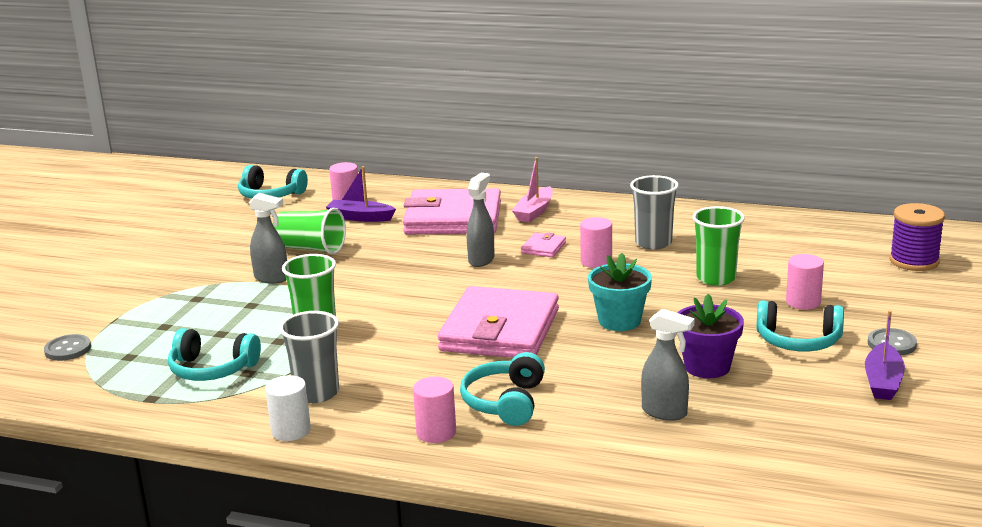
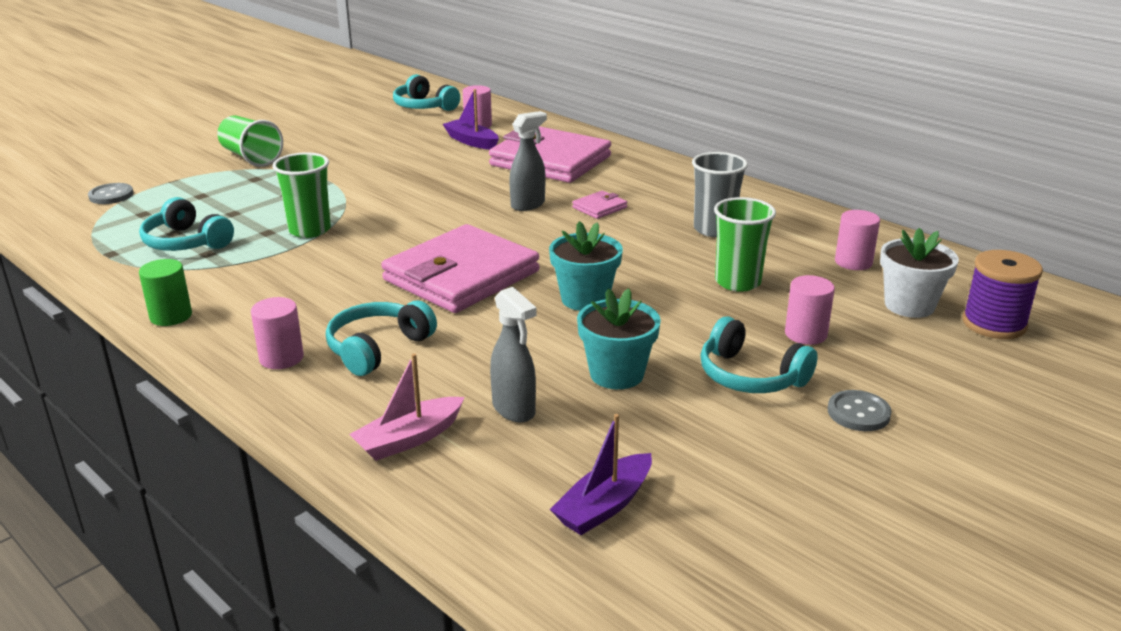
camera: 25 degrees right, 5 degrees up
grey spray bottle [249,193,287,284] -> none
white cylinder [265,375,311,441] -> green cylinder [139,259,192,326]
green cup [273,208,346,255] -> green cup moved to [217,116,283,167]
grey cup [279,311,339,403] -> none
pink boat [512,157,553,222] -> pink boat moved to [349,353,465,461]
pink cylinder [580,217,612,268] -> pink cylinder moved to [835,210,880,270]
purple flower pot [676,294,744,378] -> turquoise flower pot [577,288,661,389]
purple boat [865,310,905,400] -> purple boat moved to [550,414,652,535]
none -> white flower pot [880,228,959,318]

